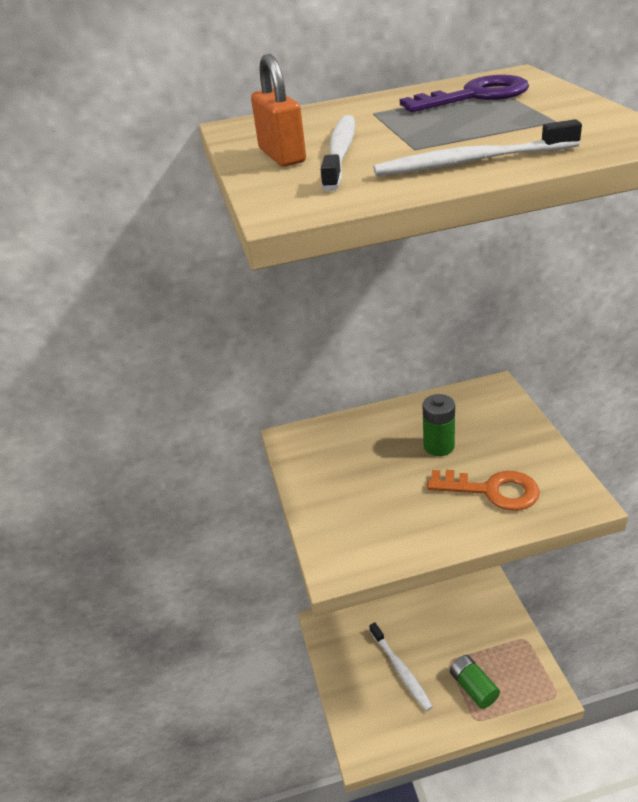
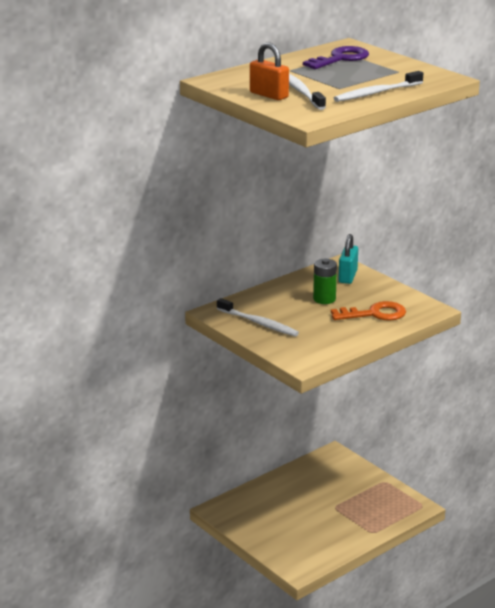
camera: 30 degrees left, 10 degrees down
white toothbrush [369,622,433,711] -> white toothbrush moved to [217,298,299,336]
green battery [450,655,500,709] -> none
none -> turquoise padlock [338,234,358,284]

